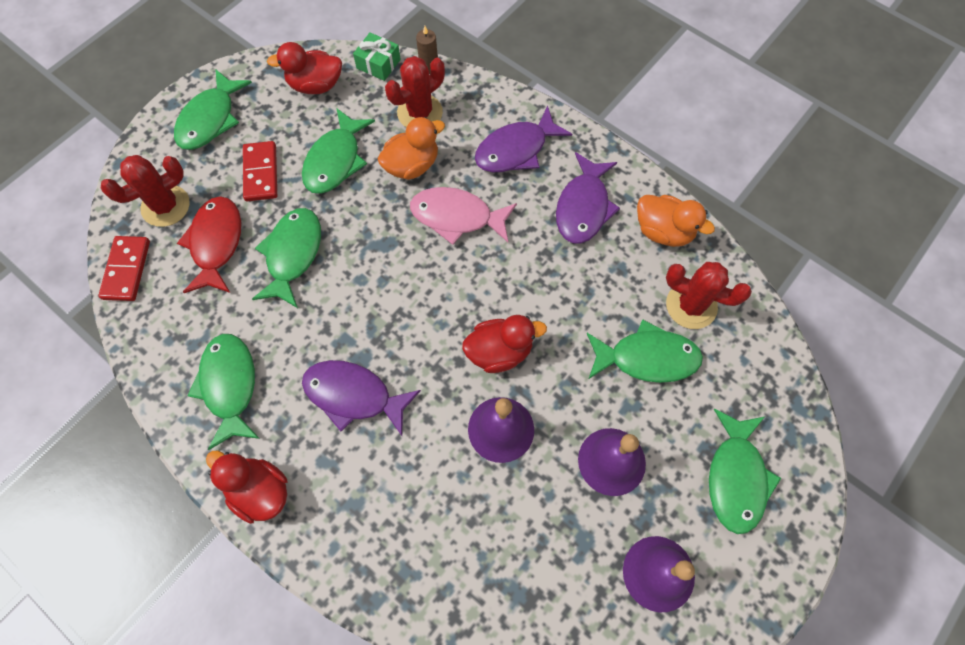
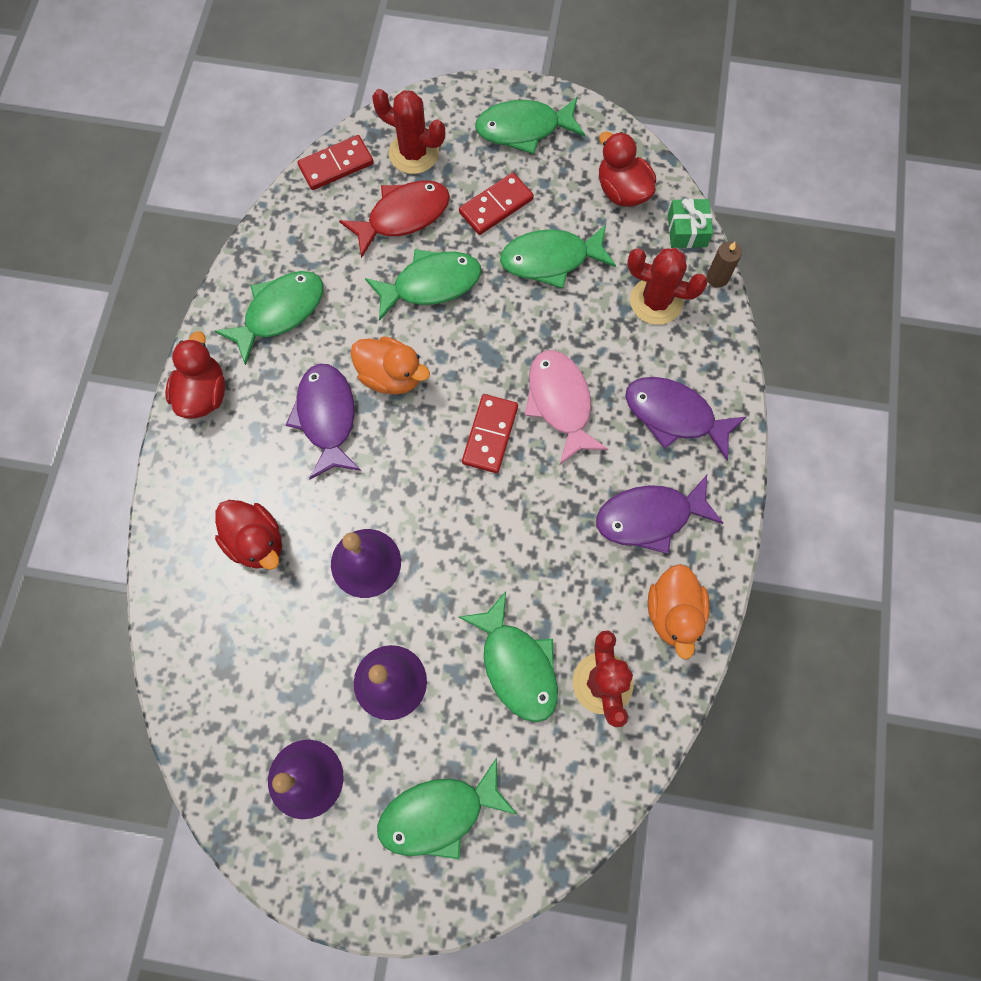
camera: 60 degrees right, 5 degrees up
orange duck [378,117,445,180] -> orange duck moved to [350,336,430,395]
red duck [462,315,547,373] -> red duck moved to [215,500,282,570]
none -> red domino [462,394,518,473]

